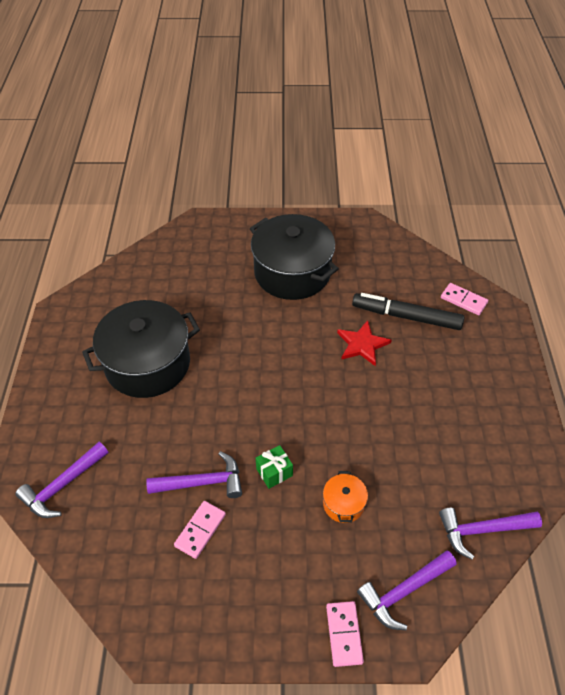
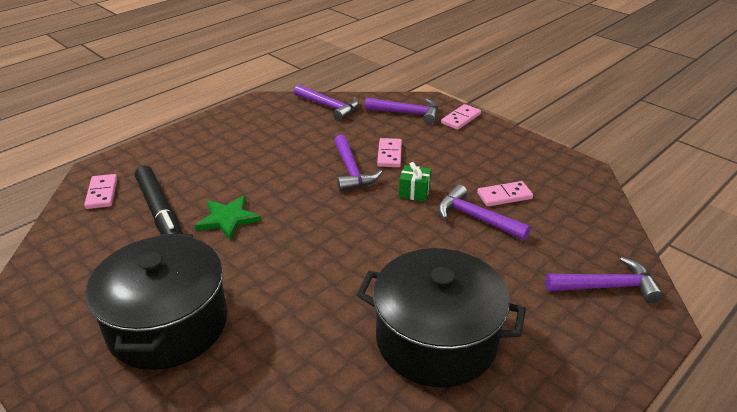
camera: 135 degrees left, 15 degrees down
orange pot [323,471,368,523] -> pink domino [377,138,402,167]
red star [337,320,392,366] -> green star [195,196,261,240]
none -> purple hammer [334,135,382,191]

